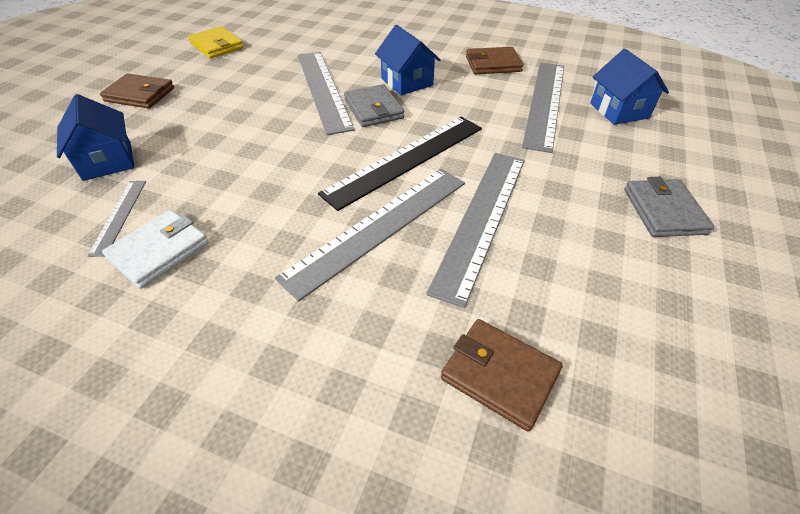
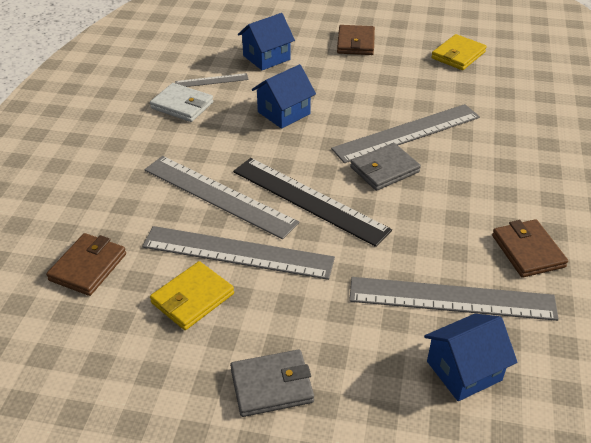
camera: 80 degrees right, 5 degrees down
blue house [375,25,441,95] -> blue house moved to [252,64,316,129]
none -> yellow wallet [150,261,234,330]

